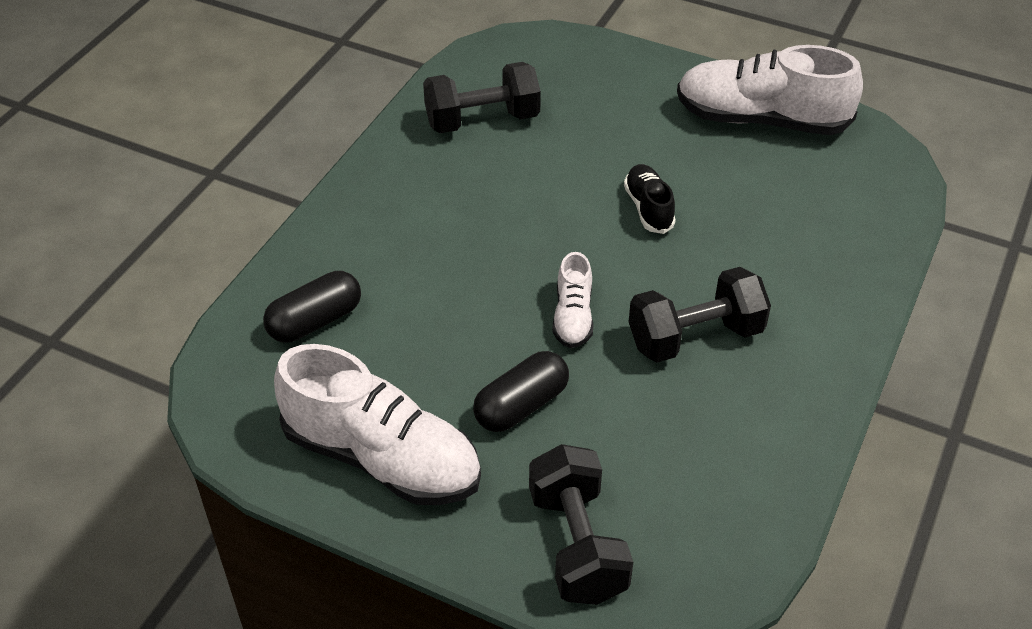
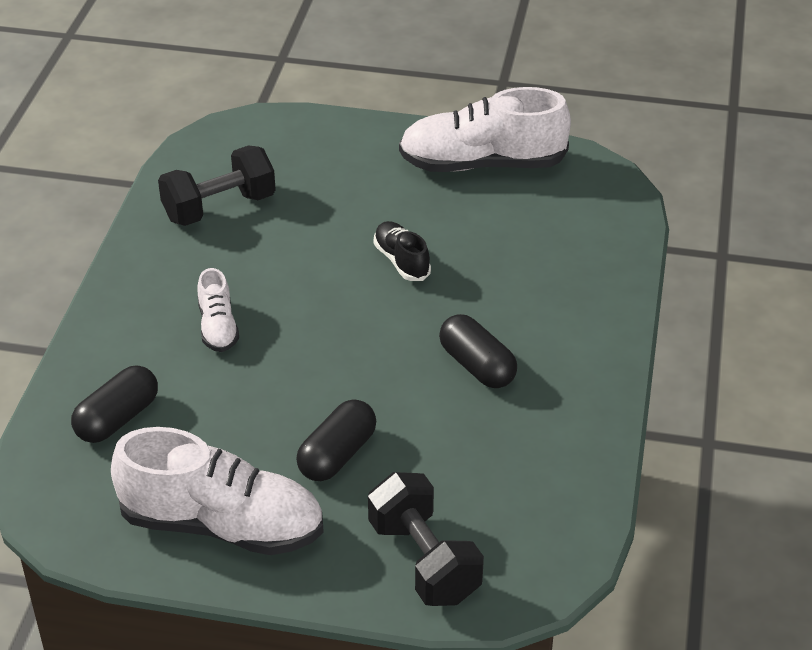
camera: 15 degrees left, 5 degrees down
white shoe [552,252,594,348] -> white shoe moved to [197,268,239,352]
black dumbbell [629,267,771,363] -> black capsule [439,314,517,388]

